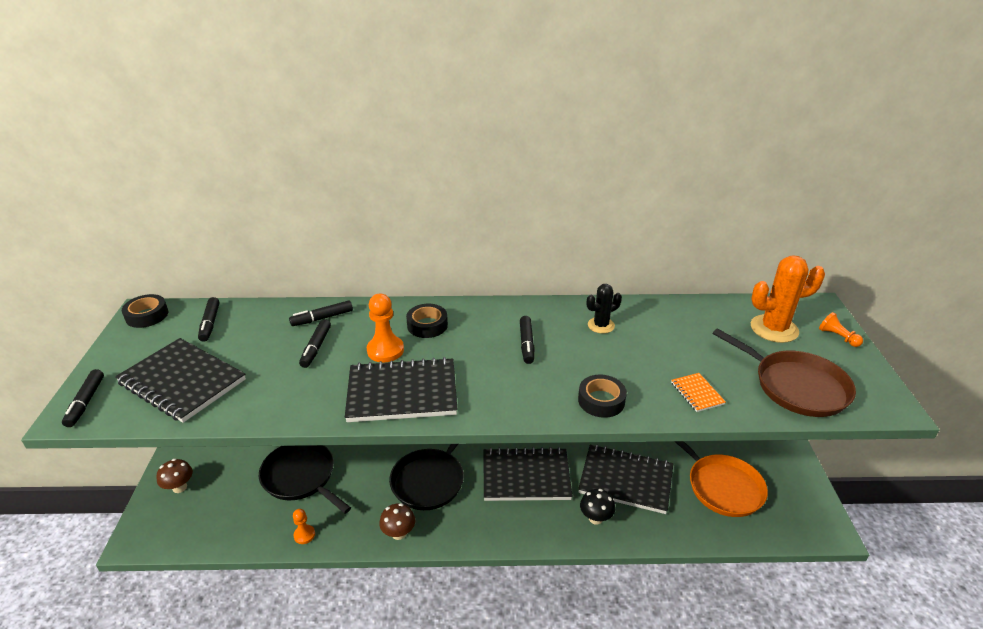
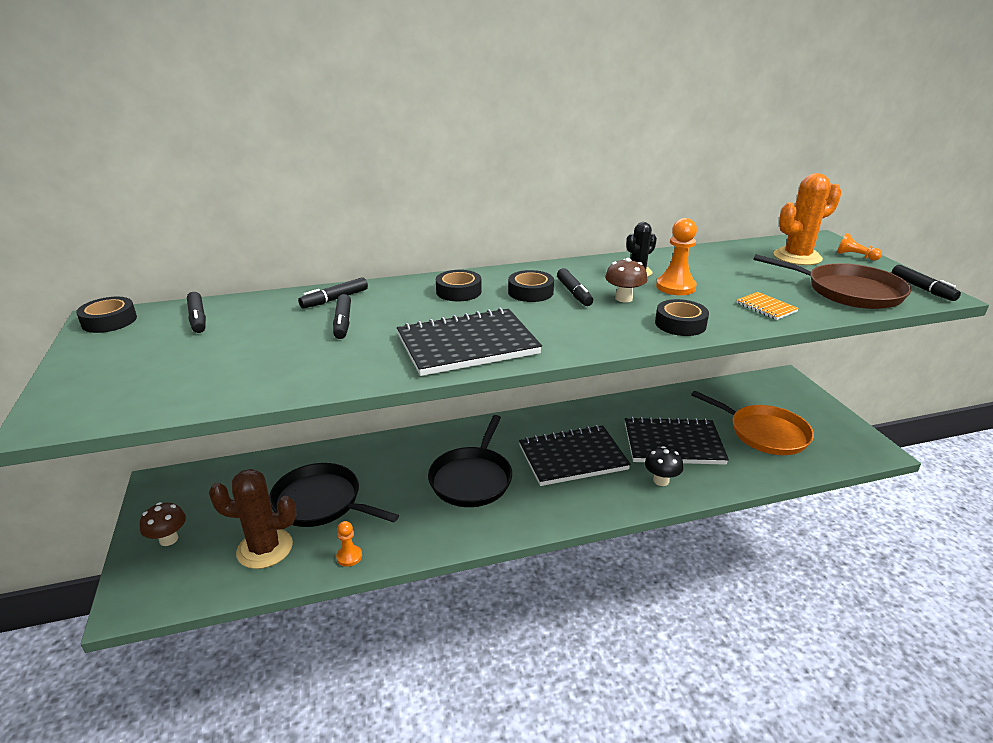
camera: 15 degrees left, 5 degrees down
black marker [62,369,104,427] -> black marker moved to [892,265,961,301]
black notebook [115,338,246,423] -> none
orange pawn [367,294,404,362] -> orange pawn moved to [656,218,697,295]
brown mushroom [379,503,415,540] -> brown mushroom moved to [605,258,647,302]
none -> brown cactus [209,469,297,569]
none -> black tape [508,270,554,302]

